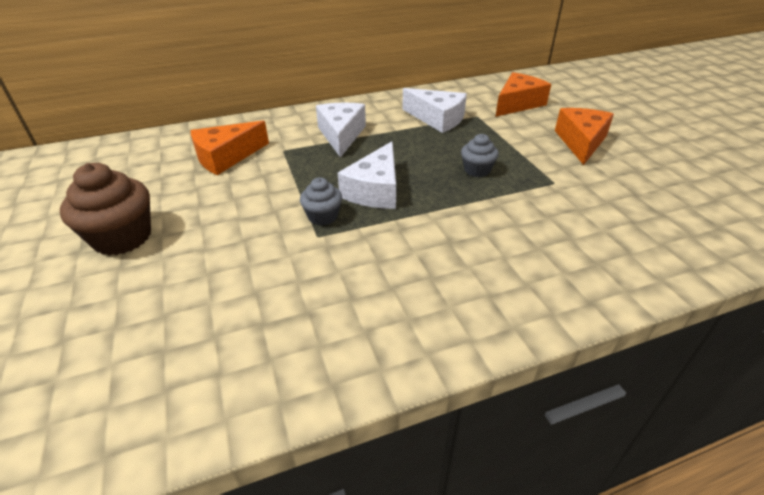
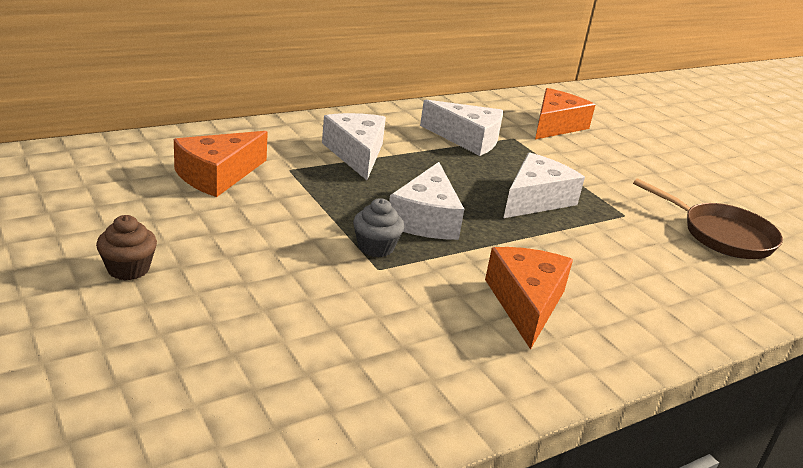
camera: 15 degrees left, 10 degrees down
brown cupcake [60,163,151,255] -> brown cupcake [96,215,157,280], size x0.56
grey cupcake [461,134,499,177] -> white cheese [504,152,585,218]
orange cheese [555,108,614,165] -> orange cheese moved to [485,247,573,350]
none -> brown pan [633,178,783,259]

